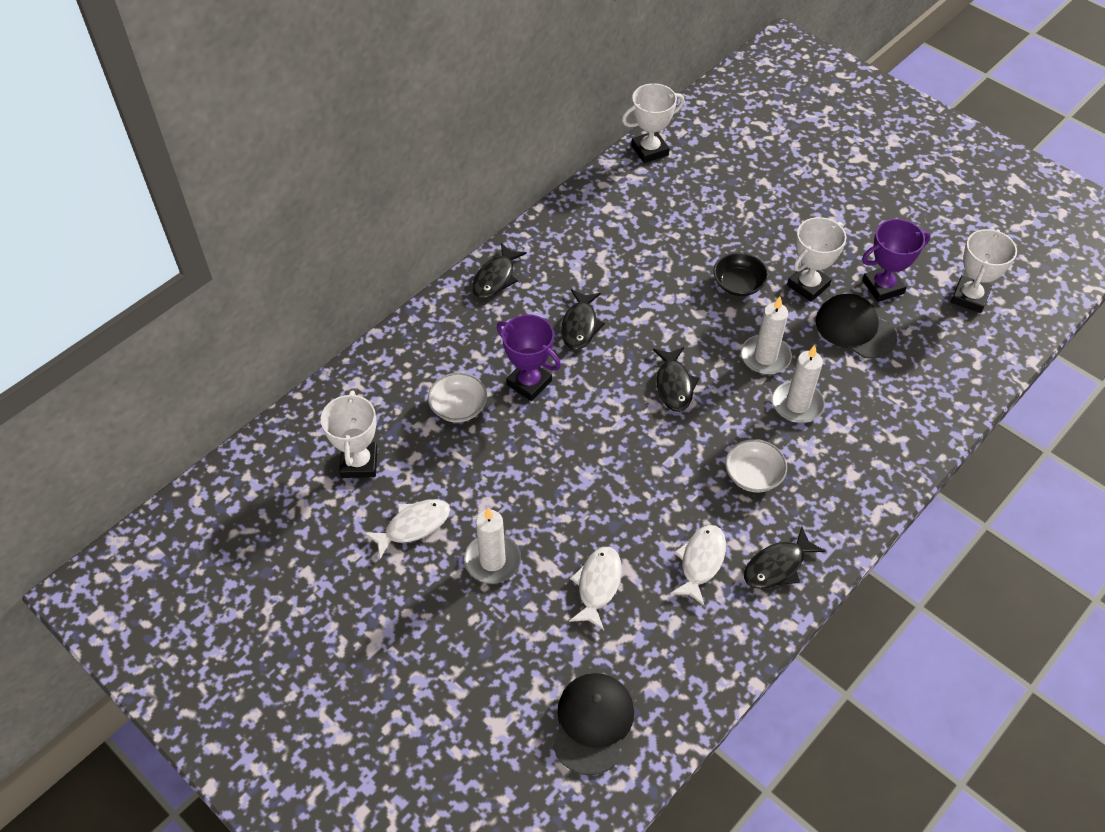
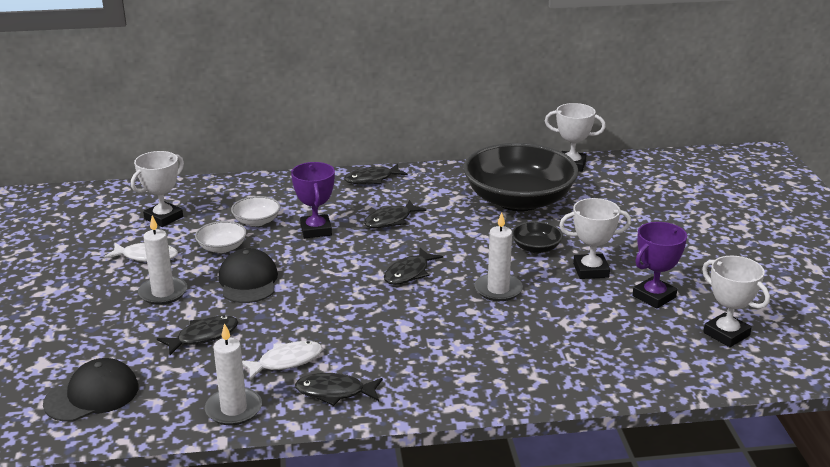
camera: 40 degrees right, 25 degrees down
white fish [569,547,622,630] -> black fish [157,315,238,355]
white bowl [725,439,787,493] -> white bowl moved to [195,221,247,253]
white candle [772,345,825,423] -> white candle moved to [205,323,262,425]
black cap [816,294,897,359] -> black cap moved to [219,248,278,303]
purple trophy [862,219,930,302] -> purple trophy turned 60 degrees counterclockwise [632,222,687,309]
white trophy [951,229,1017,313] -> white trophy turned 75 degrees clockwise [702,256,770,347]
none -> black bowl [463,143,579,212]

